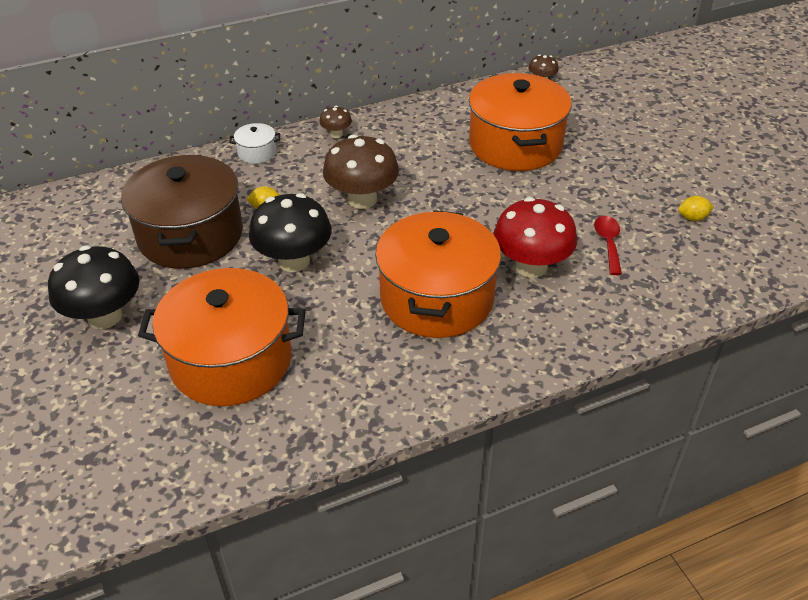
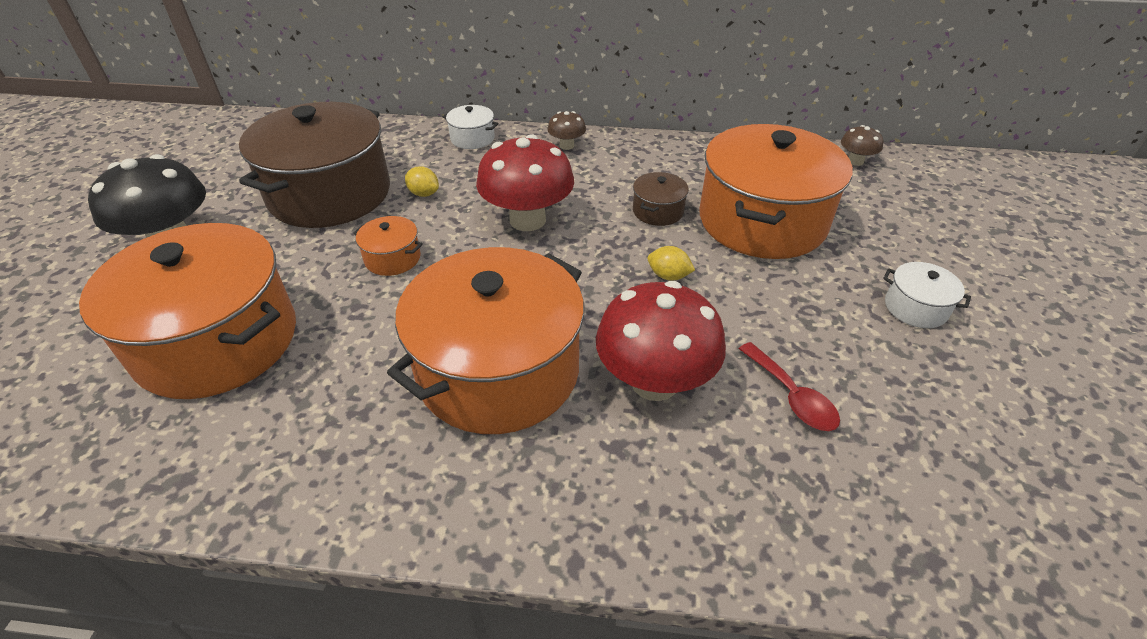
camera: 30 degrees right, 0 degrees up
black mushroom [249,193,332,272] -> orange pot [353,216,423,276]
brown mushroom [323,134,399,209] -> red mushroom [476,134,574,231]
red spoon [594,216,622,275] -> red spoon turned 120 degrees clockwise [739,342,840,431]
yellow lemon [678,196,714,221] -> yellow lemon moved to [647,246,695,281]
none -> brown pot [633,172,689,226]
none -> white pot [883,262,971,328]

